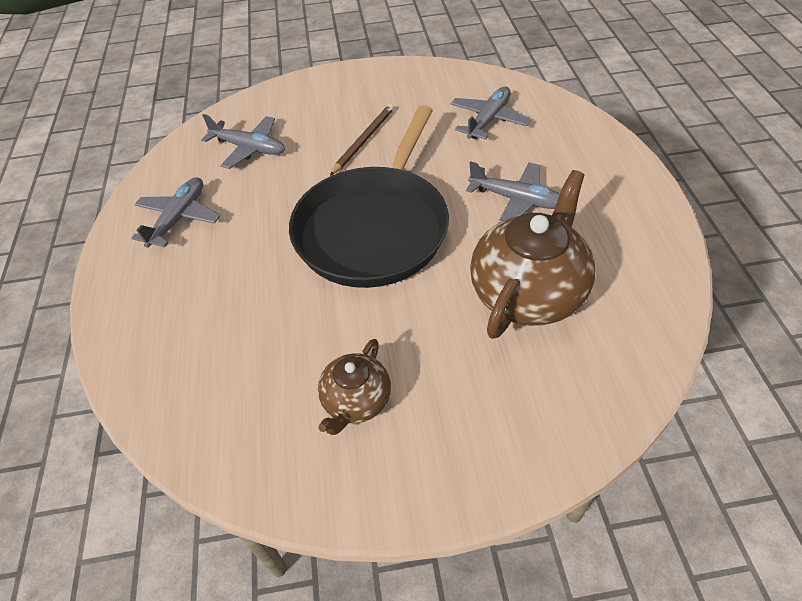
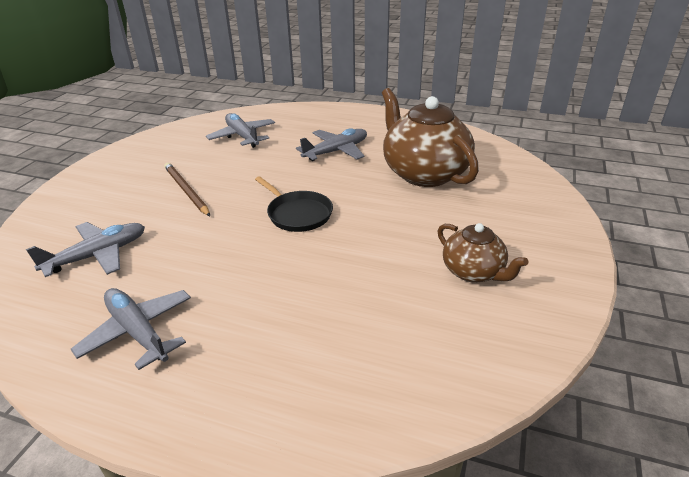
camera: 65 degrees left, 15 degrees down
black pan [289,105,449,288] -> black pan [255,176,333,232], size x0.45

